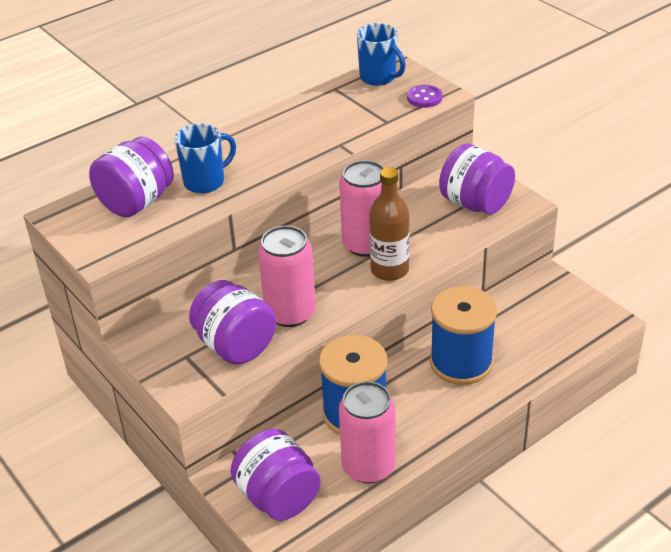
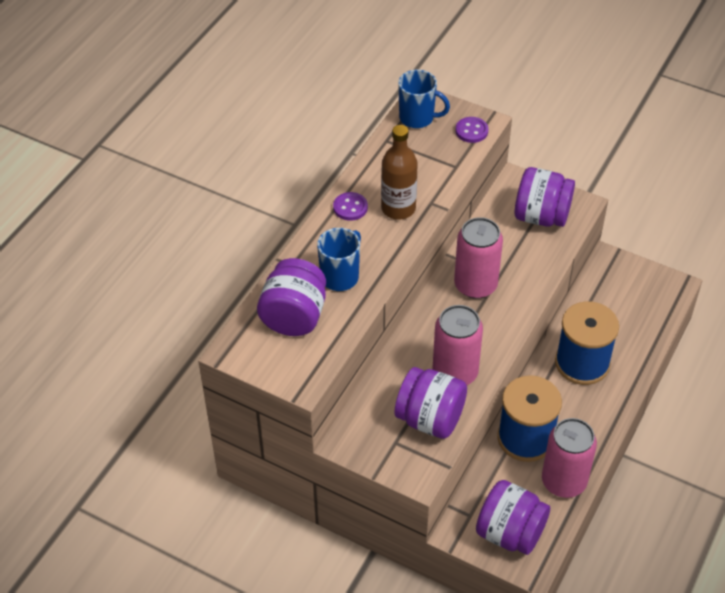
camera: 25 degrees left, 10 degrees up
brown bottle [369,167,410,281] -> brown bottle moved to [381,125,418,220]
none -> purple button [333,192,368,221]

